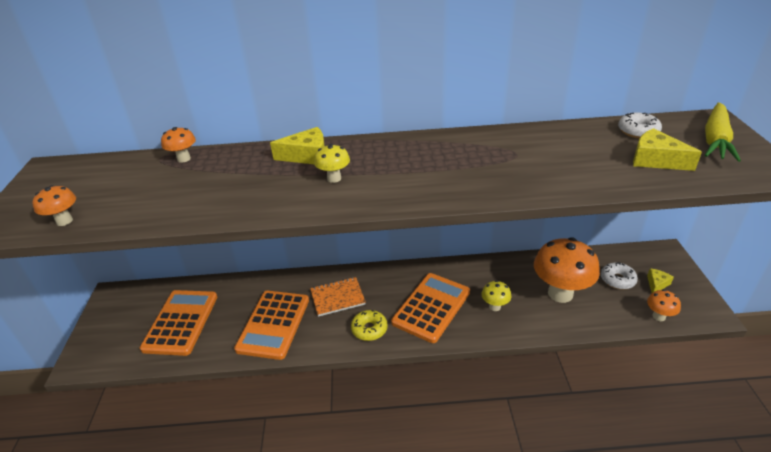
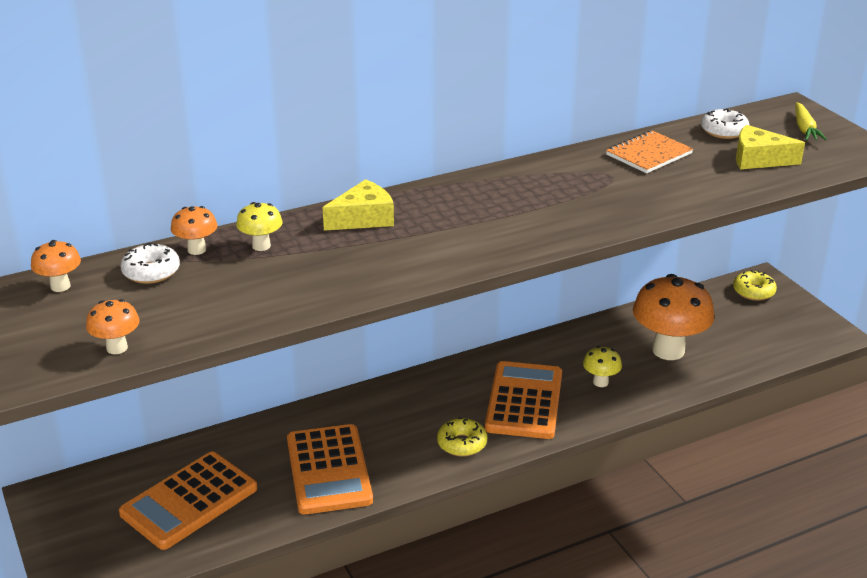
camera: 25 degrees left, 5 degrees down
orange calculator [140,290,217,356] -> orange calculator turned 120 degrees counterclockwise [119,452,257,550]
orange notebook [310,277,366,317] -> orange notebook moved to [606,130,693,173]
yellow mushroom [314,144,350,183] -> yellow mushroom moved to [236,202,283,251]
white donut [601,262,638,289] -> white donut moved to [121,243,180,284]
yellow cheese [647,268,674,293] -> none
orange mushroom [647,289,681,321] -> orange mushroom moved to [31,240,81,292]
yellow carrot [705,102,741,162] -> yellow carrot [795,102,827,140], size x0.62
none -> yellow donut [733,270,777,301]

